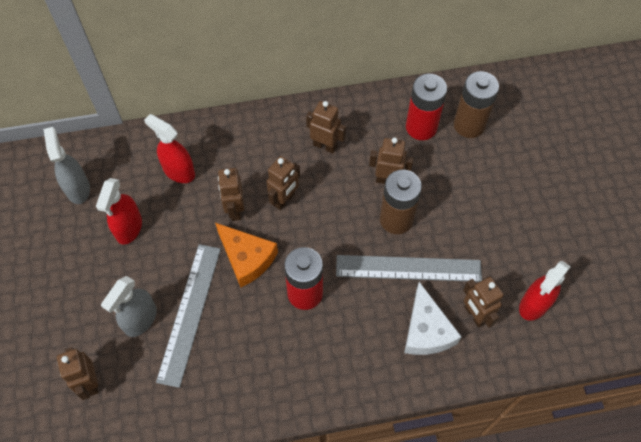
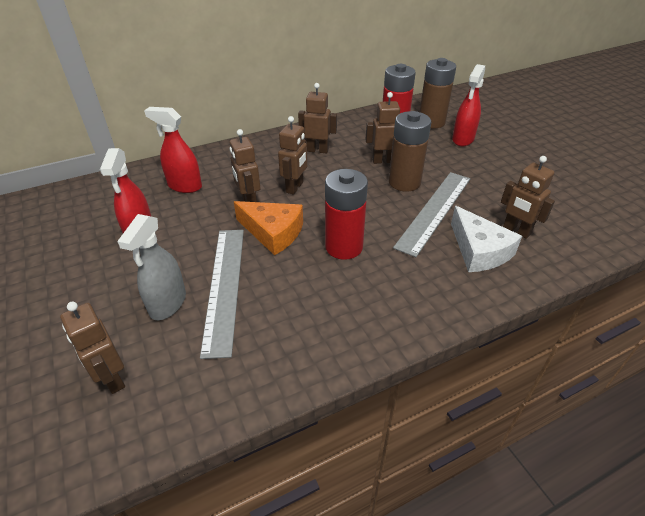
camera: 15 degrees left, 20 degrees down
grey spray bottle [44,127,90,204] -> none
grey ruler [336,255,482,282] -> grey ruler turned 45 degrees counterclockwise [393,172,470,257]
red spray bottle [519,261,571,321] -> red spray bottle moved to [452,64,485,146]

